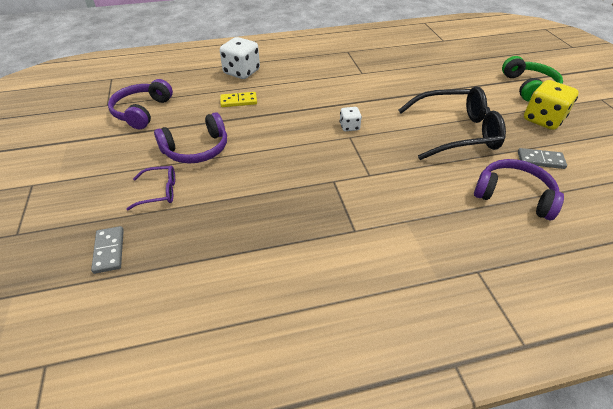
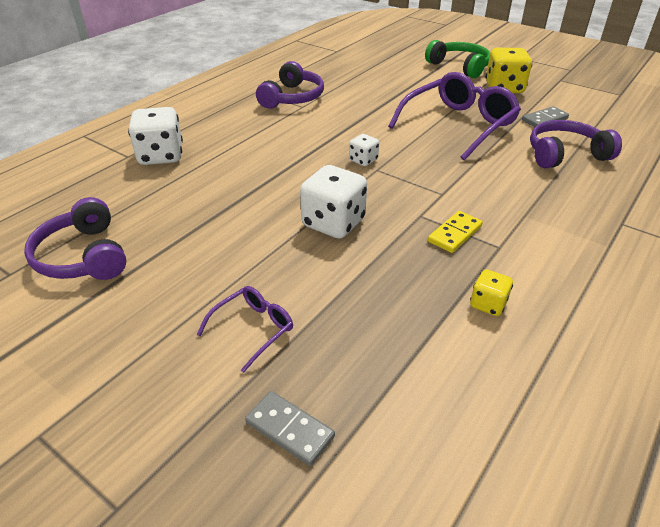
camera: 40 degrees left, 5 degrees down
purple headphones [154,112,227,164] -> purple headphones moved to [256,61,324,109]
yellow domino [220,92,257,107] -> yellow domino moved to [428,211,483,253]
black glasses [398,86,506,160] -> purple glasses [388,72,521,161]
none -> white dice [300,165,367,239]
none -> yellow dice [470,269,513,316]

